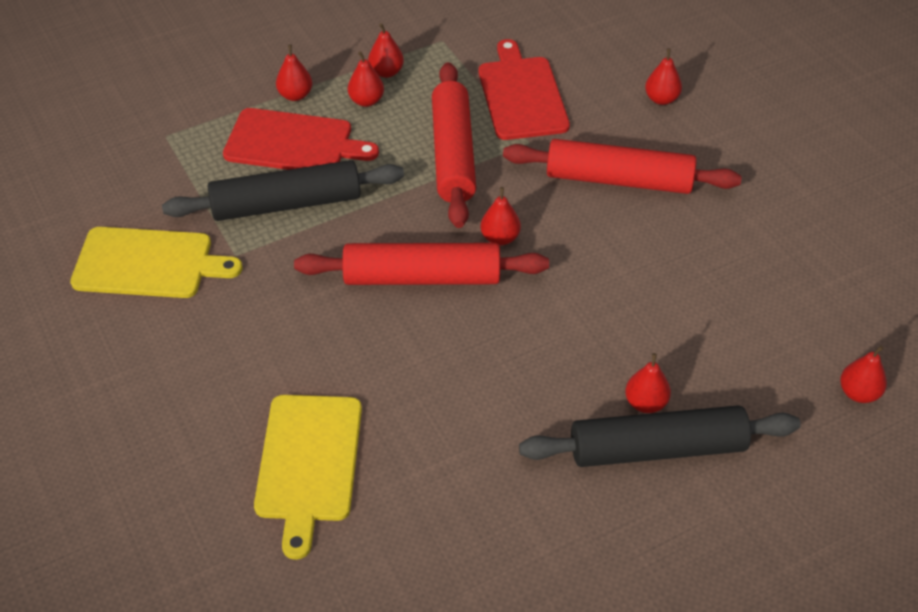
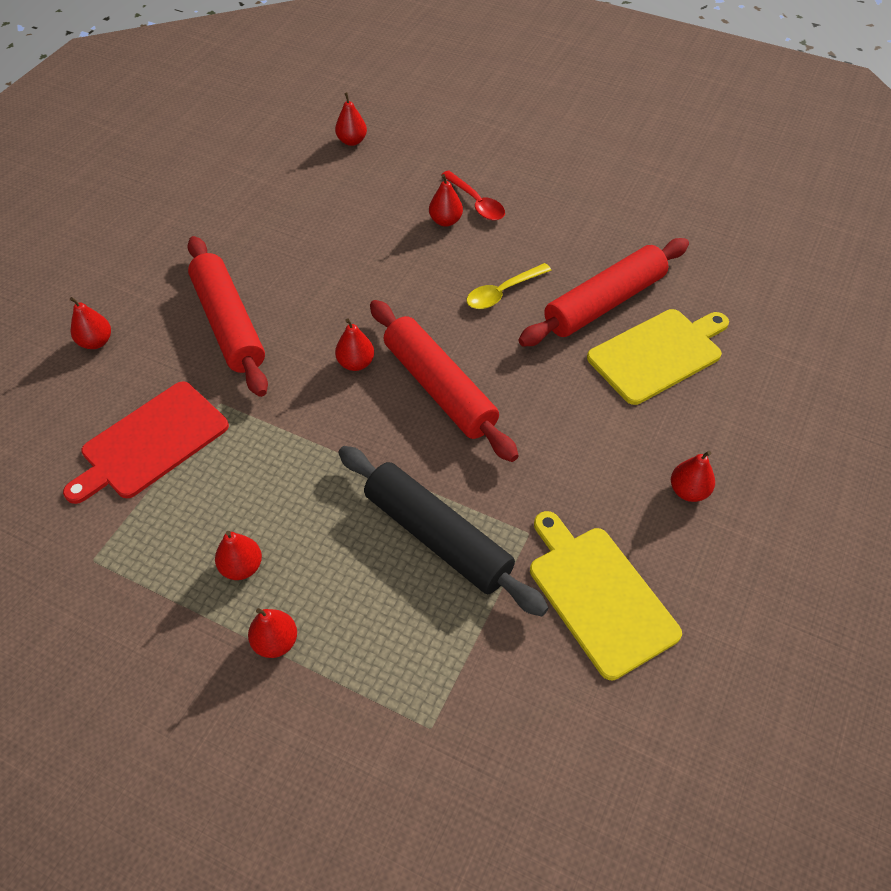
camera: 125 degrees left, 5 degrees up
red cutting board [223,108,379,170] -> none
red pear [368,23,404,78] -> red pear moved to [671,451,715,502]
red rolling pin [432,62,476,228] -> red rolling pin moved to [518,238,689,346]
black rolling pin [519,405,801,467] -> red spoon [441,171,505,220]
none -> yellow spoon [467,263,552,309]

